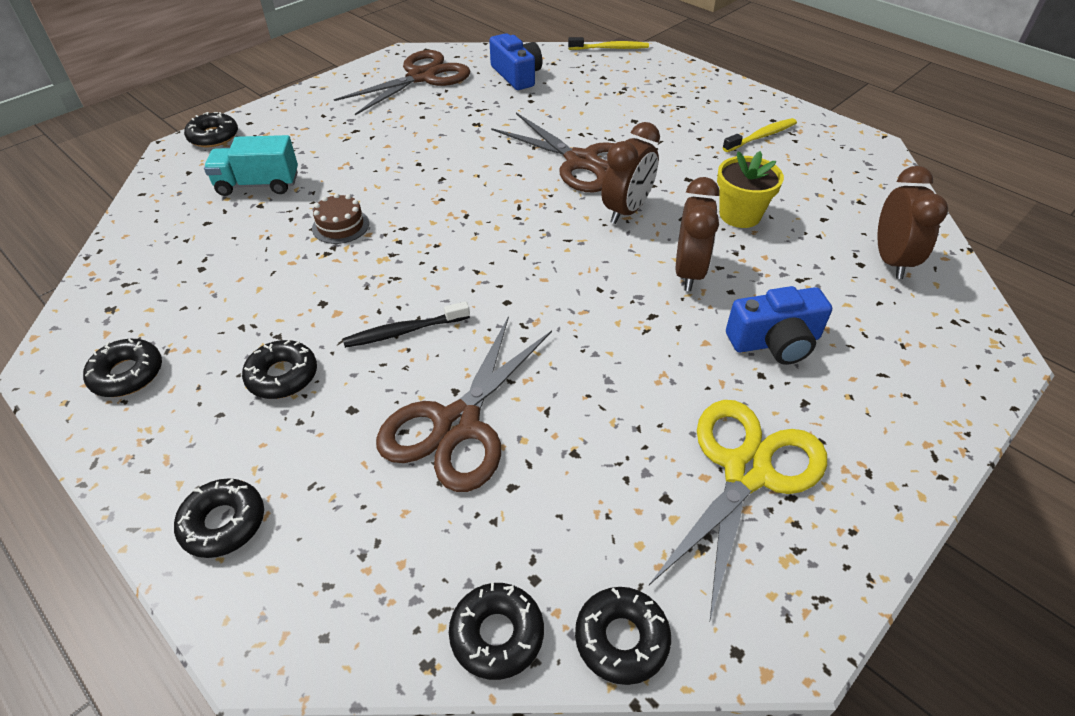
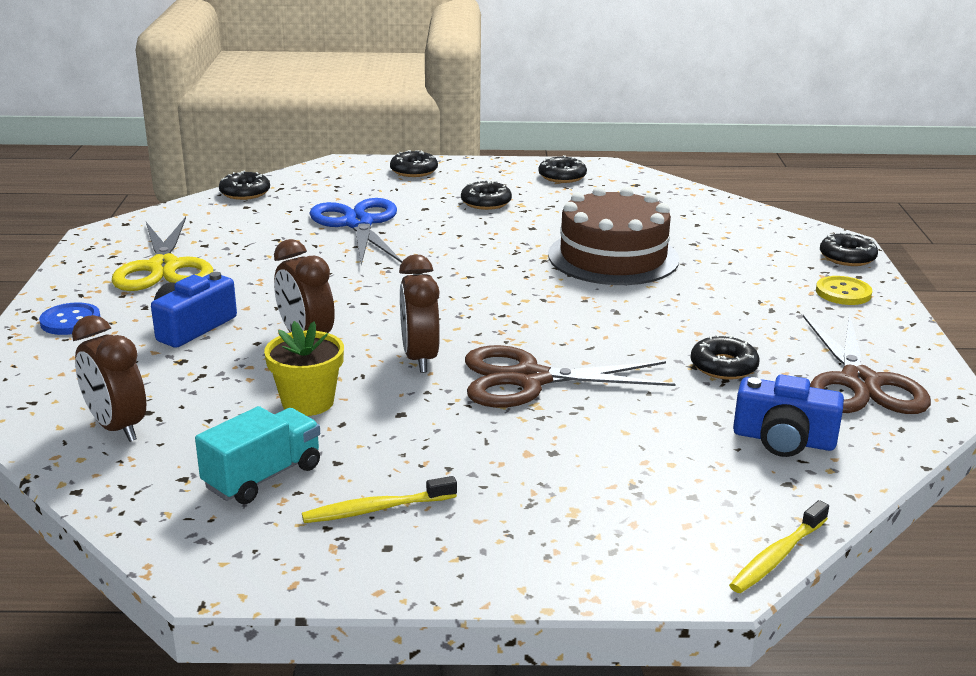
camera: 135 degrees right, 20 degrees down
turquoise truck [204,135,298,196] -> turquoise truck moved to [195,406,320,504]
brown cake [312,193,369,244] -> brown cake [548,187,679,285], size x2.39
black toothbrush [343,301,470,348] -> none
brown scissors [376,316,552,492] -> blue scissors [309,198,402,265]
black donut [575,587,671,685] -> black donut moved to [691,334,760,379]
yellow toothbrush [722,118,797,152] -> yellow toothbrush turned 60 degrees clockwise [302,476,457,523]
none -> blue button [39,302,101,335]
none -> yellow button [816,276,872,305]

